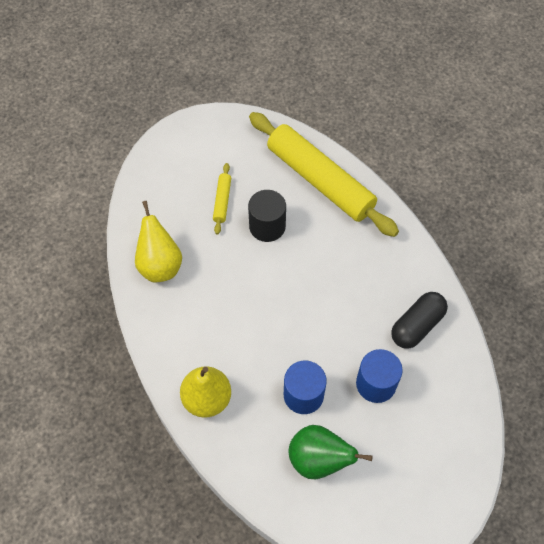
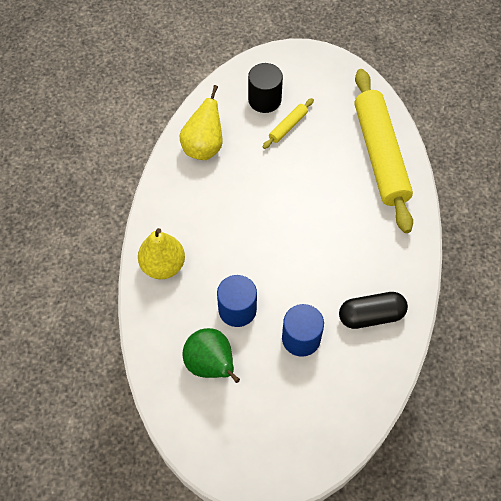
camera: 35 degrees right, 0 degrees up
black cylinder [248,190,286,242] -> black cylinder moved to [248,63,283,113]

